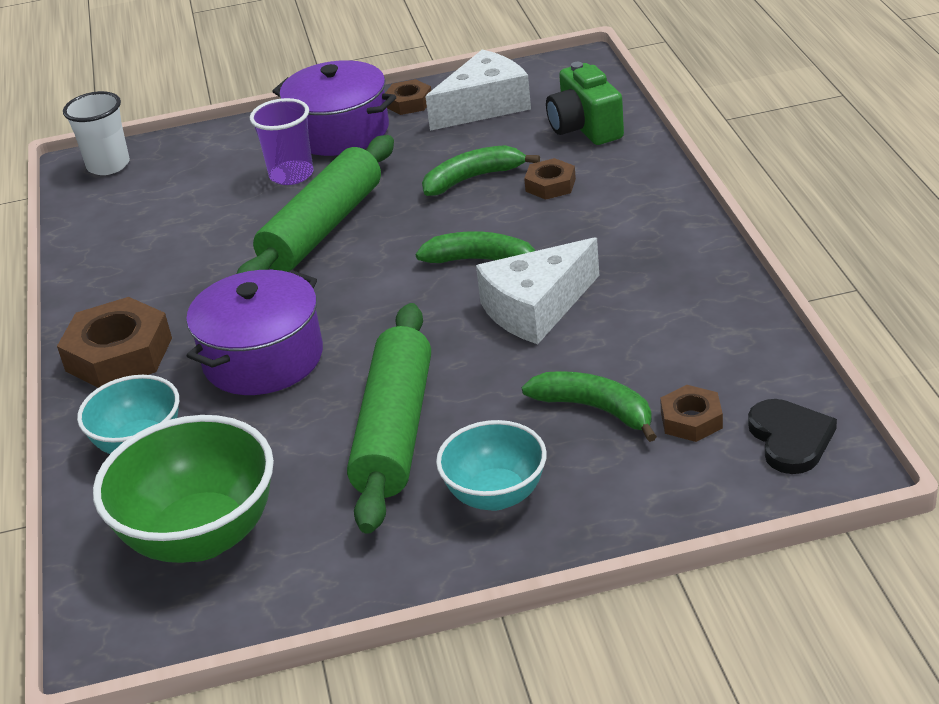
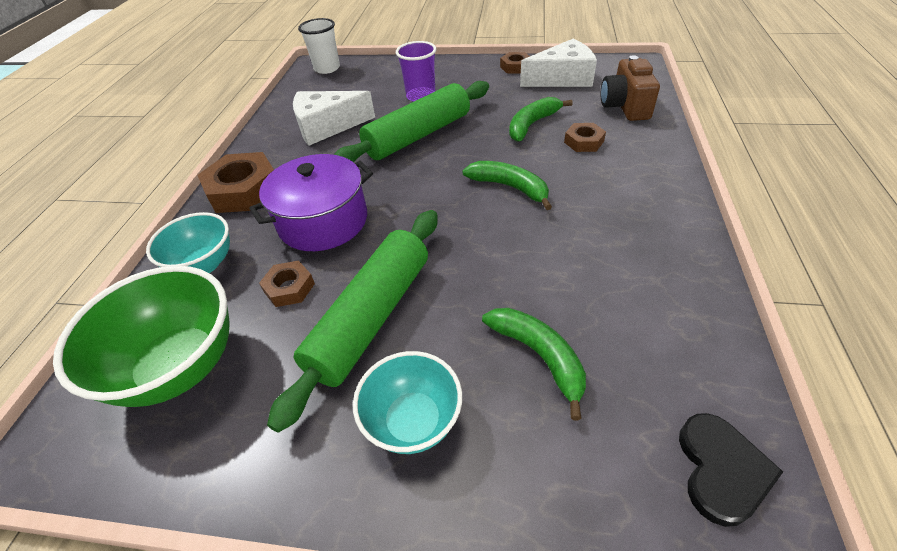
camera: 20 degrees right, 10 degrees up
purple pot [272,60,396,156] -> none
green banana [422,145,540,196] -> green banana turned 45 degrees counterclockwise [509,97,573,142]
white cheese [476,237,599,344] -> white cheese moved to [293,91,375,146]
green camera [546,62,624,145] -> brown camera [601,55,660,121]
brown nut [660,385,723,442] -> brown nut moved to [259,261,315,307]

